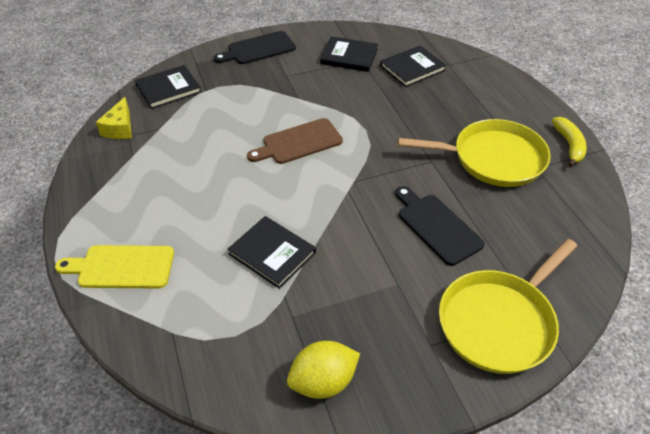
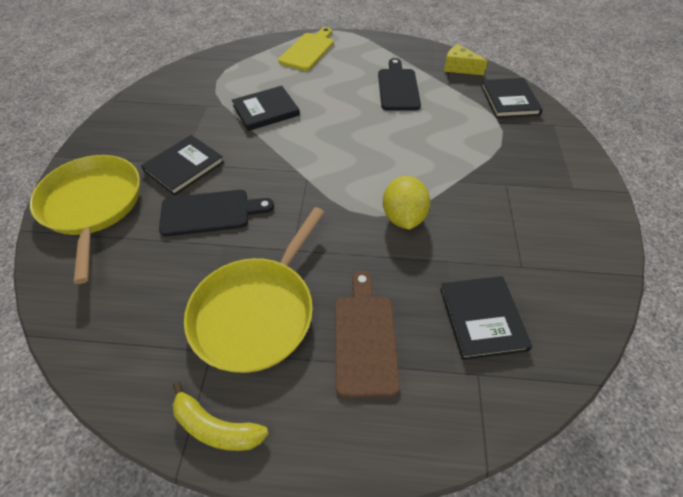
camera: 115 degrees right, 5 degrees up
black cutting board [214,31,296,64] -> black cutting board moved to [378,58,421,111]
brown cutting board [247,118,343,164] -> brown cutting board moved to [335,271,400,398]
yellow lemon [287,341,360,399] -> yellow lemon moved to [383,176,430,230]
black book [320,36,378,72] -> black book moved to [141,135,224,196]

